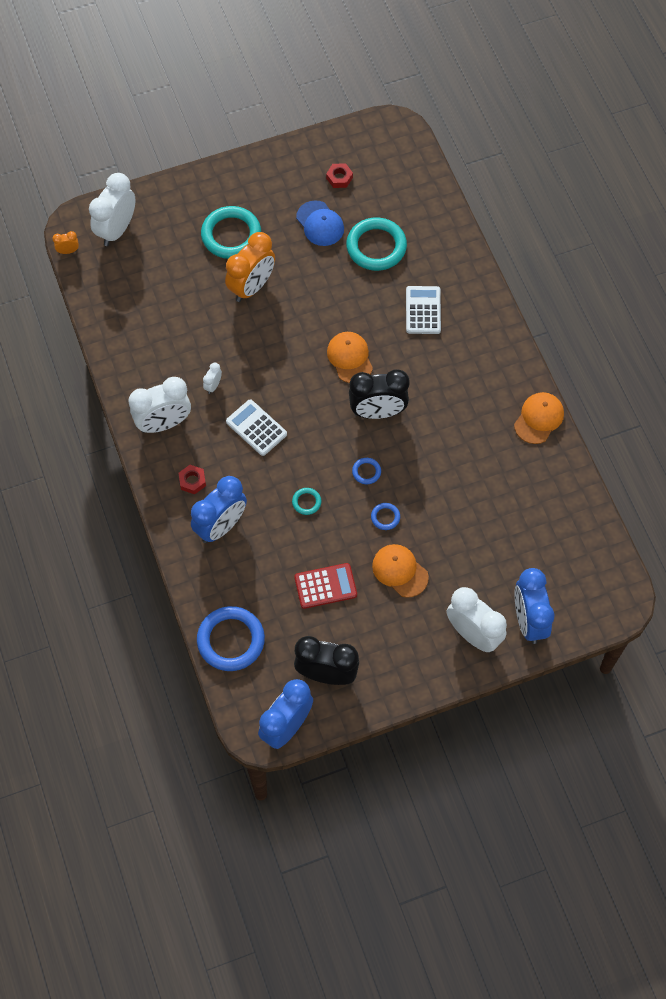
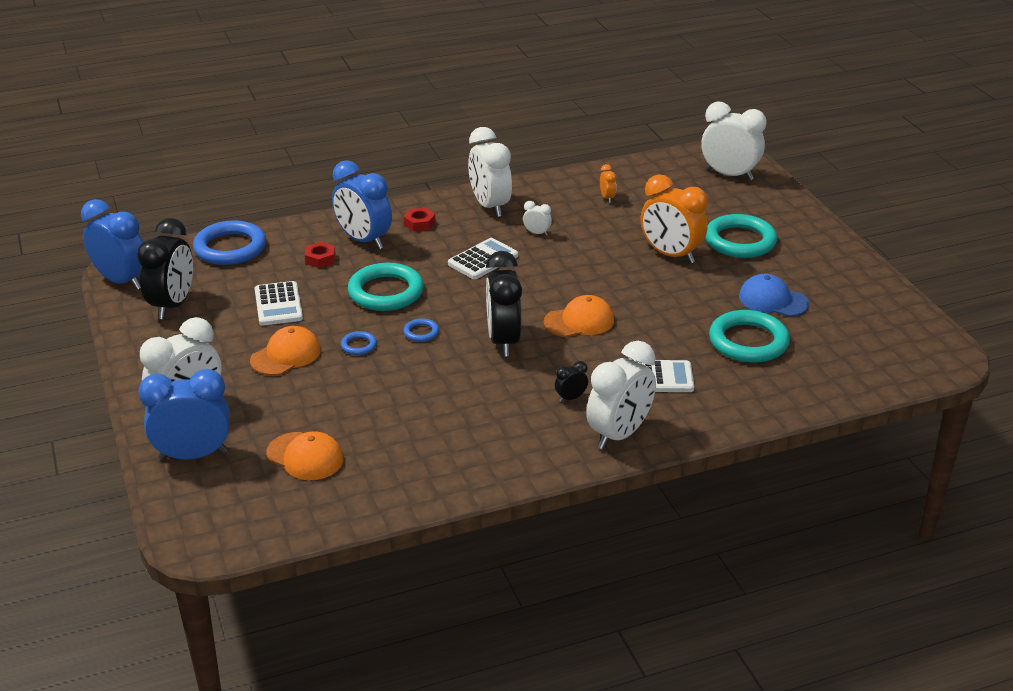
camera: 90 degrees right, 30 degrees down
orange clock [52,231,79,254] -> orange clock moved to [600,164,616,203]
turquoise ring [292,488,321,515] -> turquoise ring [348,263,424,311], size x2.22
red calculator [294,563,357,609] -> white calculator [255,281,303,326]
blue cap [296,200,344,246] -> blue cap turned 60 degrees clockwise [739,274,809,317]
red nut [326,163,353,188] -> red nut moved to [305,242,335,268]
orange cap [514,392,564,444] -> orange cap moved to [266,431,344,480]
none -> black clock [555,361,588,402]
none -> white clock [586,341,656,449]

